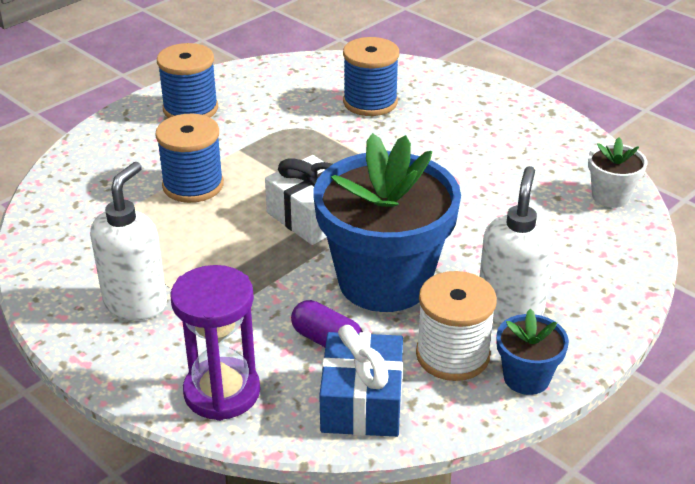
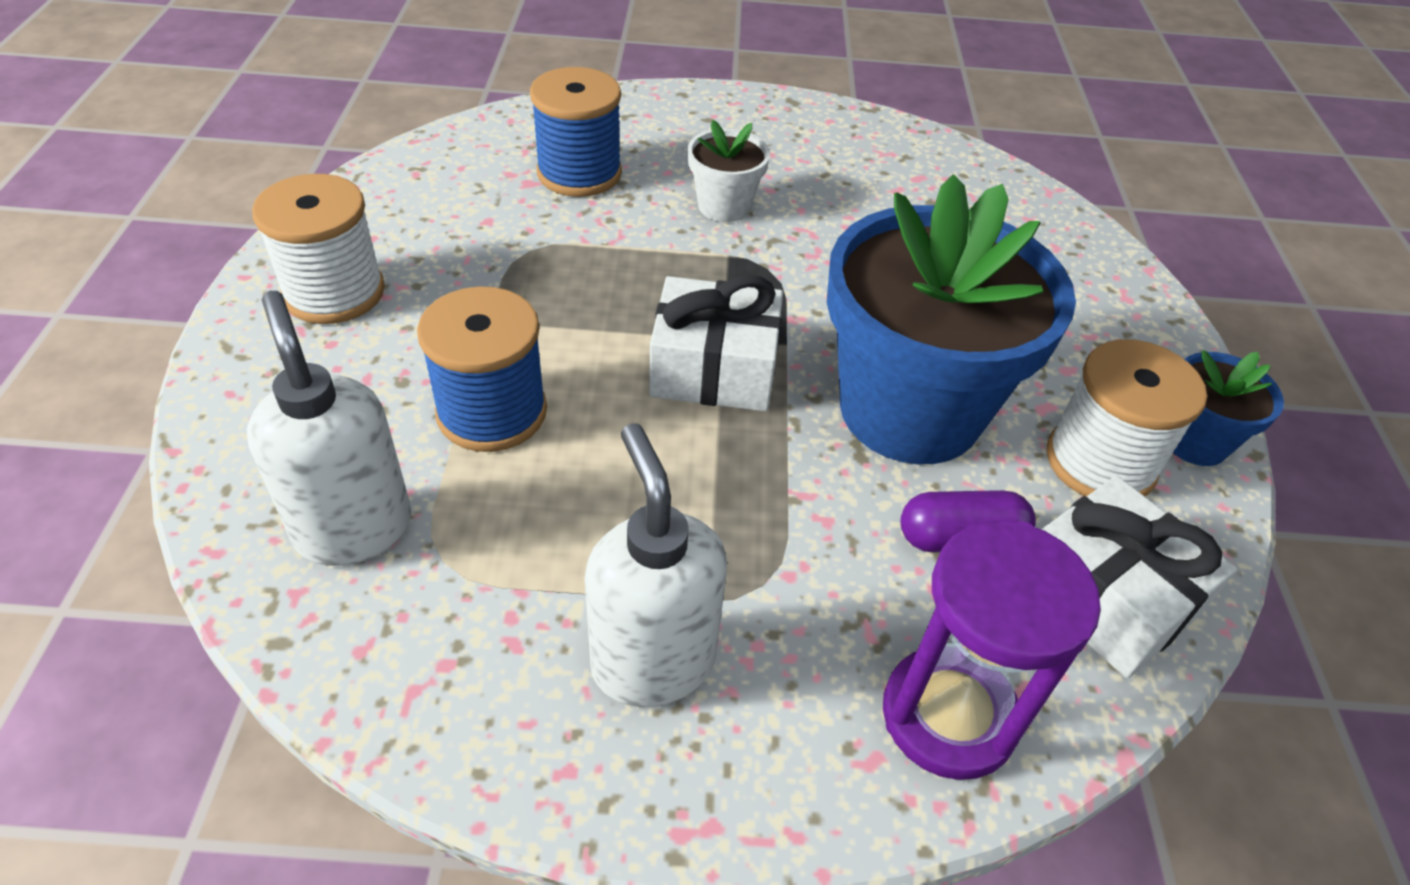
camera: 45 degrees left, 10 degrees up
blue spool [157,43,218,118] -> white spool [252,174,385,324]
blue gift [319,325,403,437] -> white gift [1041,476,1237,678]
white soap dispenser [480,166,554,324] -> white soap dispenser moved to [247,291,412,566]
white flower pot [588,137,647,208] -> white flower pot moved to [687,120,770,222]

